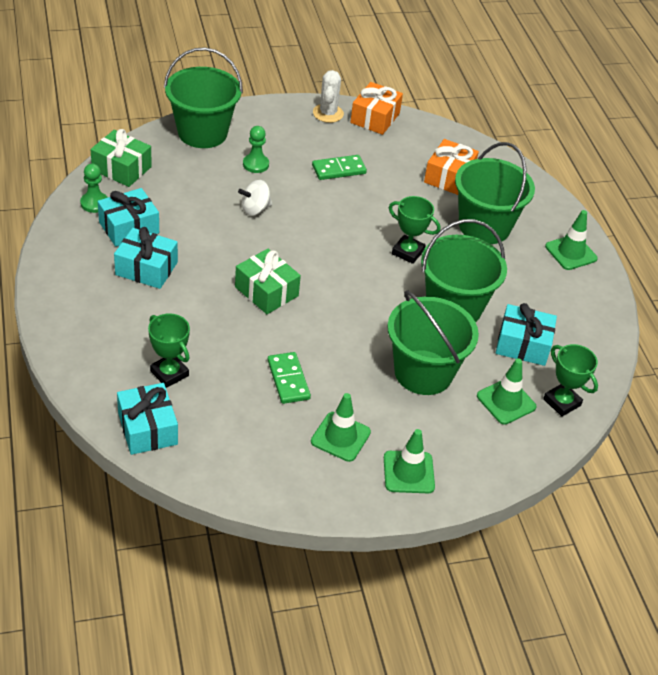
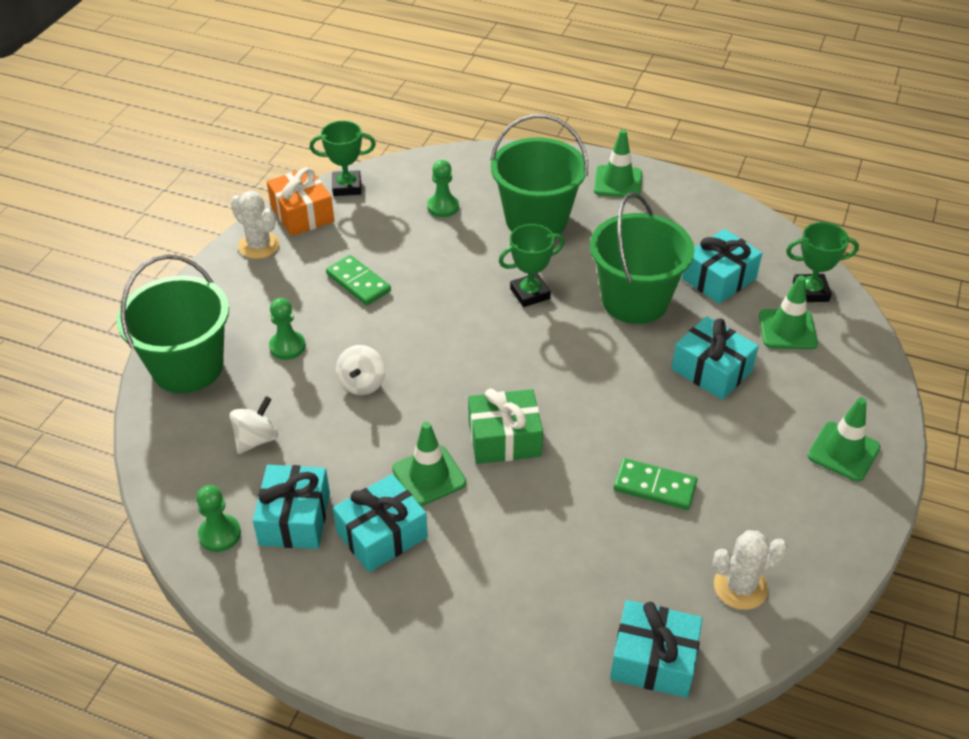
camera: 50 degrees left, 0 degrees up
green gift [91,129,152,187] -> none
green trophy [148,313,190,388] -> green trophy moved to [310,121,376,196]
green traffic cone [311,393,371,462] -> green traffic cone moved to [392,422,466,506]
green domino [312,155,367,180] -> green domino turned 60 degrees counterclockwise [326,255,391,305]
green bucket [387,290,479,395] -> turquoise gift [671,316,759,400]
orange gift [424,139,479,195] -> green pawn [427,160,459,217]
none -> white spinning top [230,396,278,454]
none -> white cactus [713,530,788,610]

